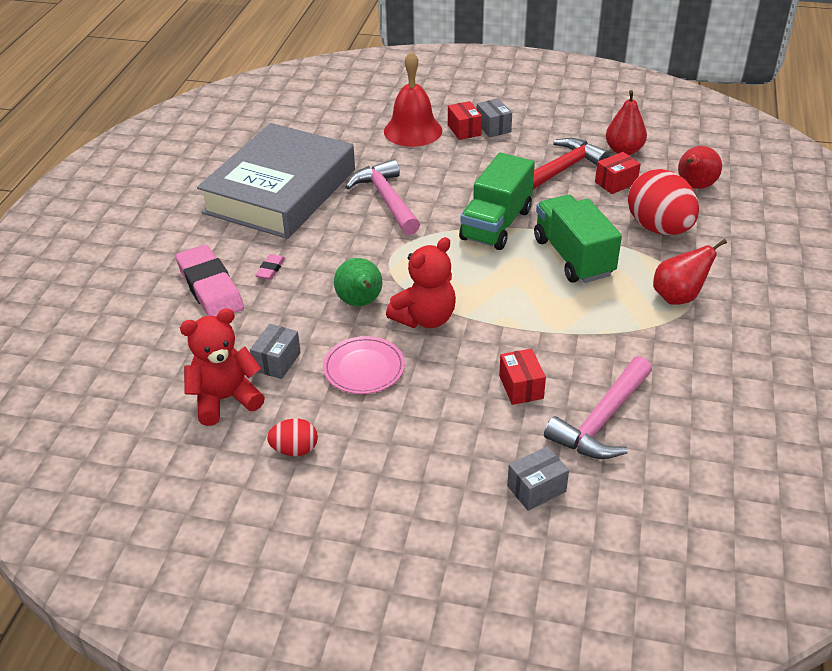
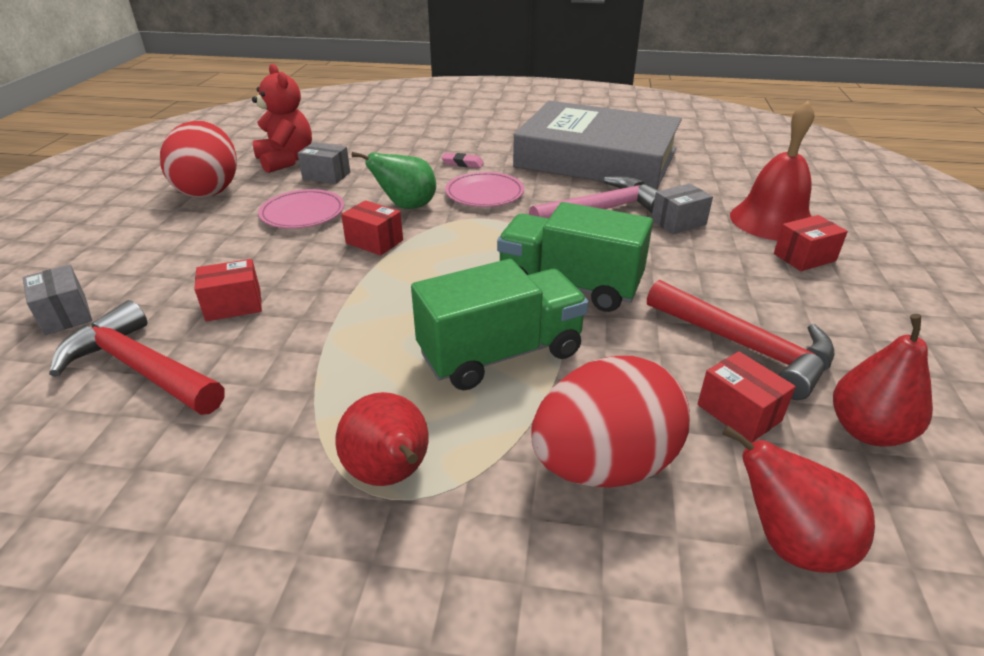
camera: 85 degrees right, 5 degrees down
pink eraser [176,245,244,316] -> none
red egg [267,419,318,456] -> red egg [160,120,237,198], size x2.05
red teddy bear [386,237,456,328] -> red box [341,200,403,256]
grey box [477,98,512,137] -> grey box moved to [652,183,713,234]
pink hammer [544,356,652,459] -> red hammer [49,300,225,415]
none -> pink plate [445,172,524,207]

